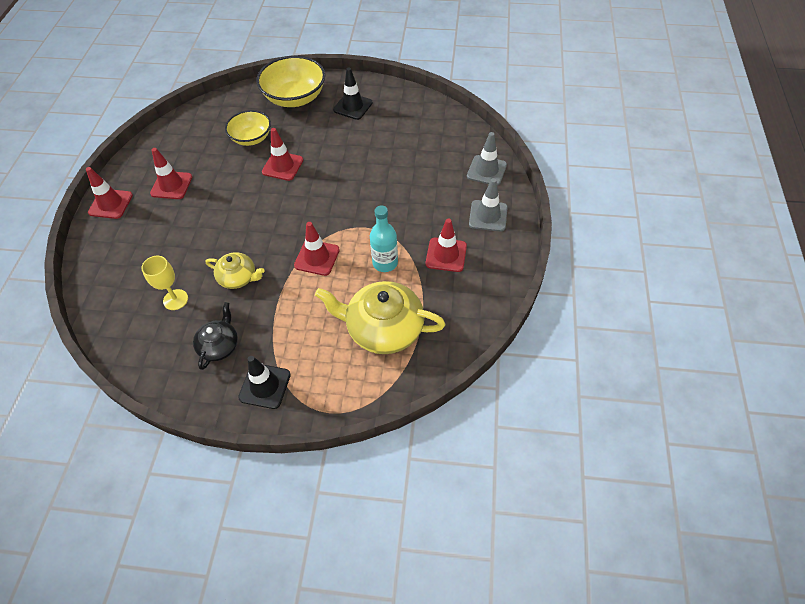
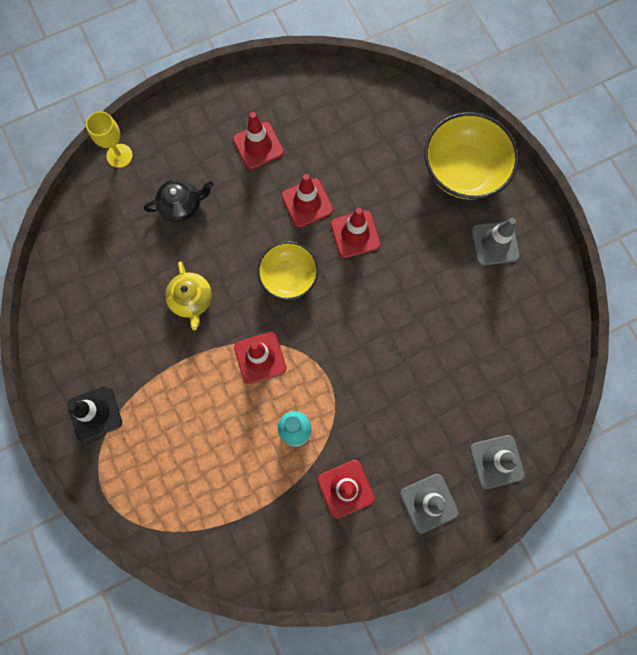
camera: 55 degrees right, 20 degrees up
red traffic cone [86,167,133,219] -> red traffic cone moved to [281,174,333,228]
yellow goblet [141,256,188,310] -> yellow goblet moved to [86,111,133,168]
black teapot [193,302,238,370] -> black teapot moved to [144,179,214,222]
yellow bowl [225,110,271,146] -> yellow bowl moved to [257,241,319,300]
yellow teapot [315,281,445,354] -> none
black traffic cone [333,67,372,120] -> grey traffic cone [471,218,520,266]

